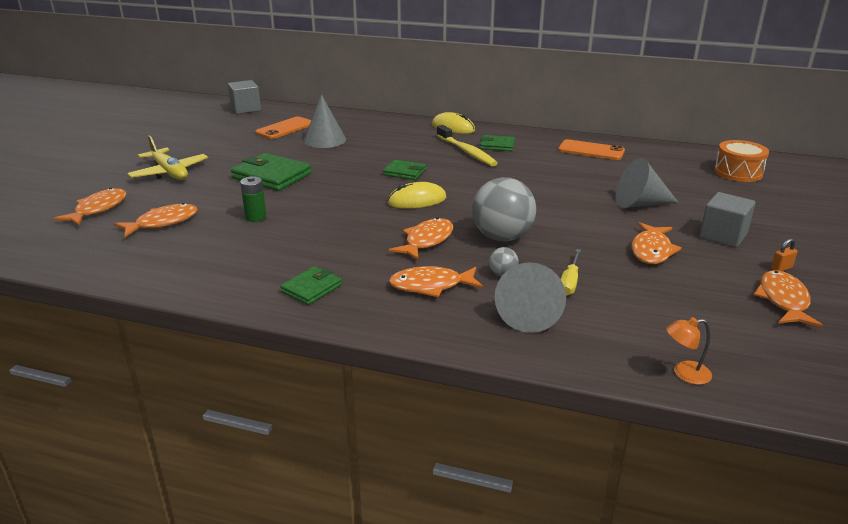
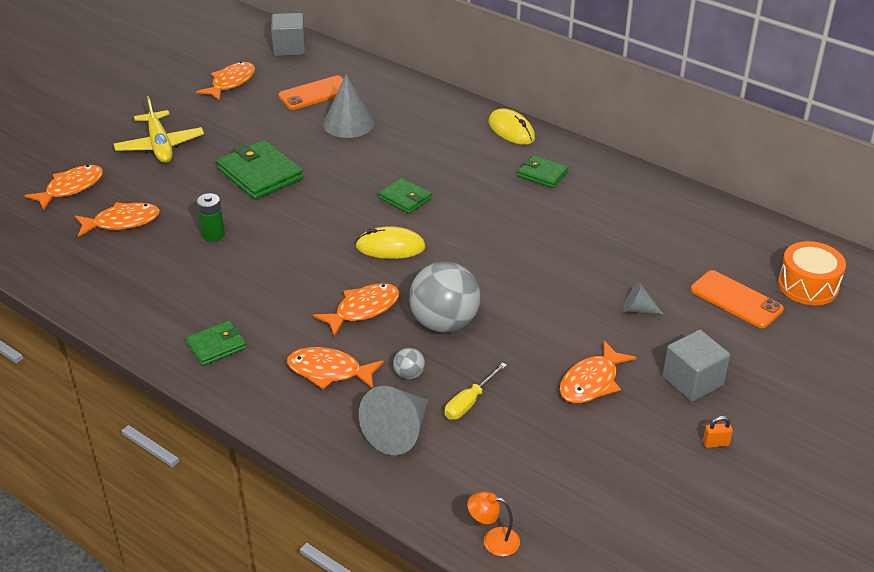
camera: 20 degrees right, 10 degrees up
yellow toothbrush [437,125,498,166] -> none
orange phone [558,139,625,160] -> orange phone moved to [691,270,784,328]
grey cone [616,158,678,208] -> grey cone [623,283,663,314], size x0.53
orange fish [754,270,823,327] -> orange fish moved to [196,62,255,101]

